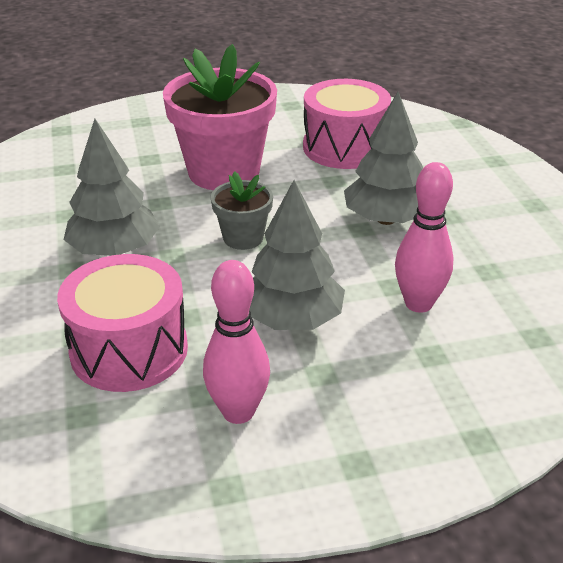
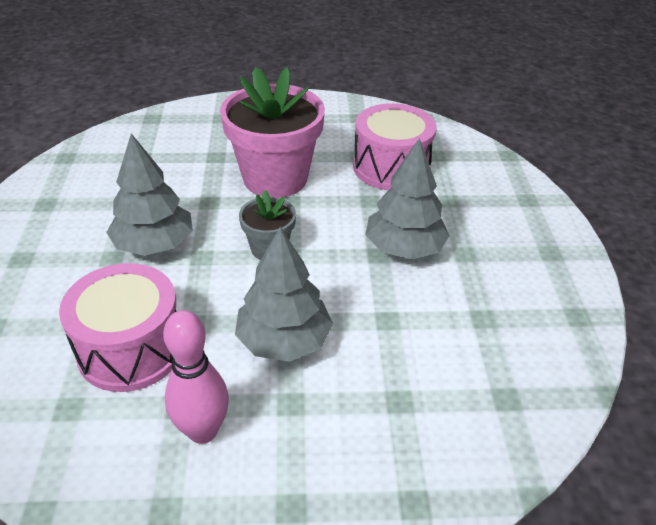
camera: 10 degrees right, 5 degrees up
pink bowling pin [395,162,454,313] -> none

